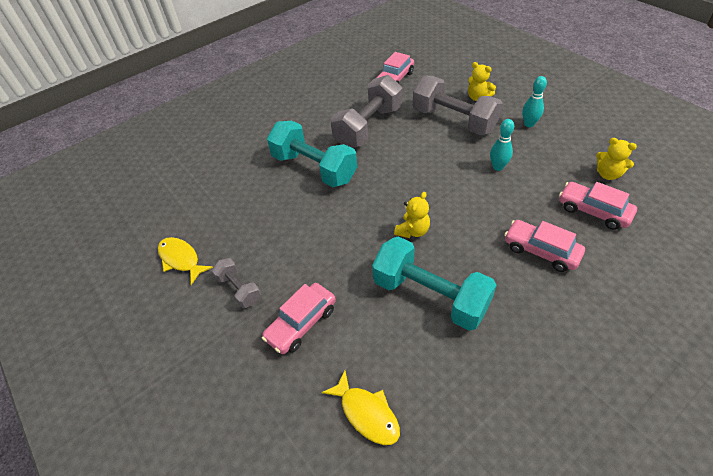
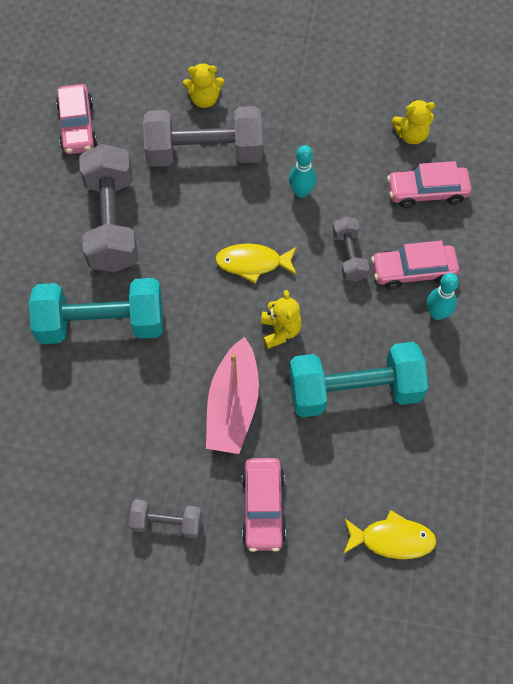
camera: 45 degrees left, 15 degrees up
yellow fish [158,237,213,285] -> yellow fish moved to [215,244,297,283]
turquoise bowling pin [522,76,547,127] -> turquoise bowling pin moved to [427,273,459,320]
none -> pink boat [206,337,259,454]
none -> grey dumbbell [332,217,369,281]

